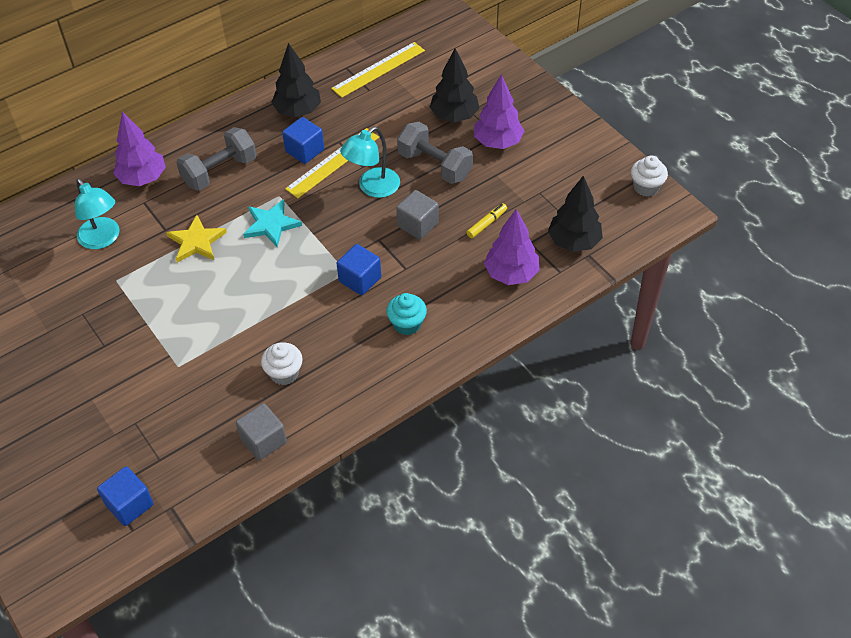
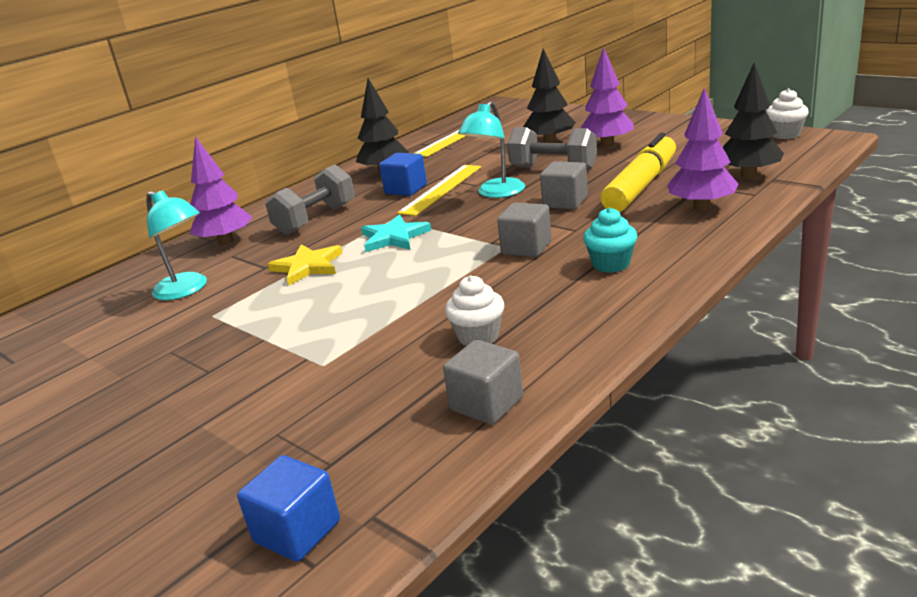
camera: 10 degrees left, 25 degrees down
blue cube [337,244,381,295] -> grey cube [497,203,551,257]
yellow marker [466,203,507,238] -> yellow marker [601,133,676,212], size x2.46

